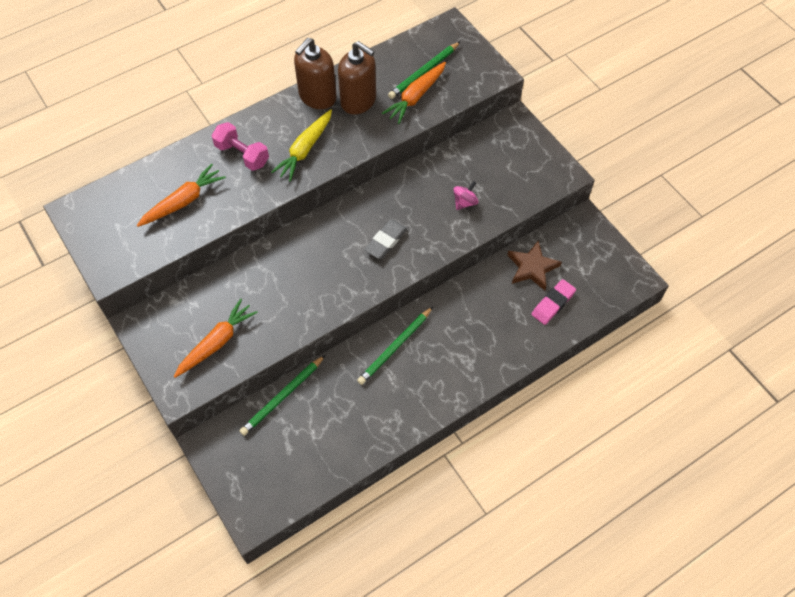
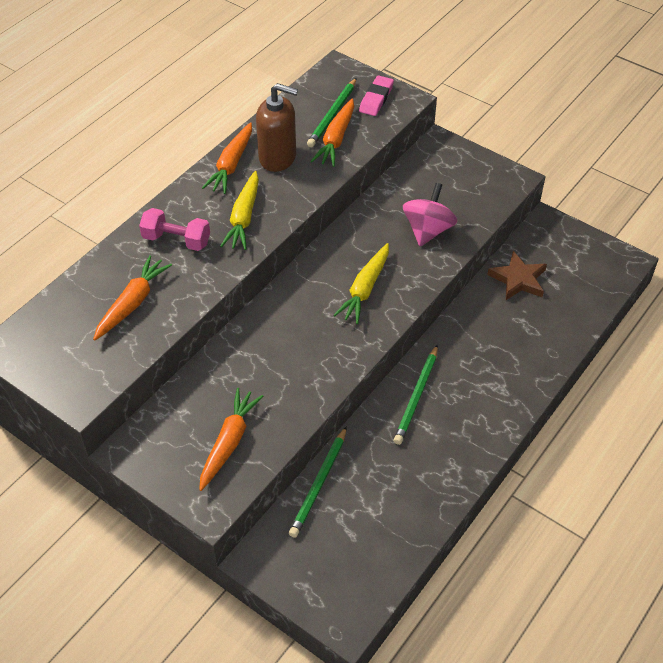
camera: 20 degrees left, 10 degrees down
brown soap dispenser [294,38,336,109] -> orange carrot [202,122,252,194]
grey eraser [364,220,407,259] -> yellow carrot [333,243,389,324]
pink spinning top [453,181,479,210] -> pink spinning top [403,183,457,246], size x1.75
pink eraser [531,279,576,325] -> pink eraser moved to [359,75,394,116]

